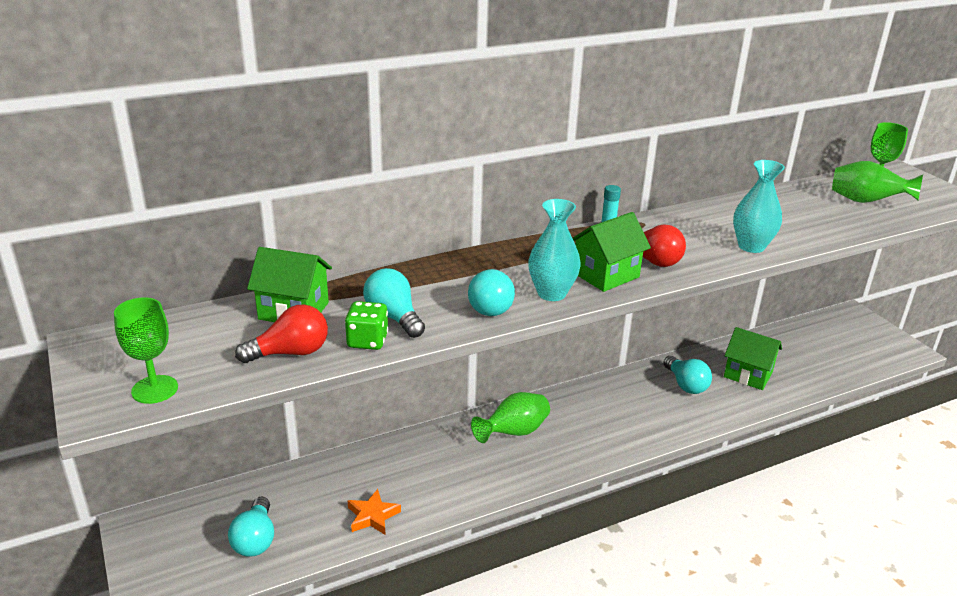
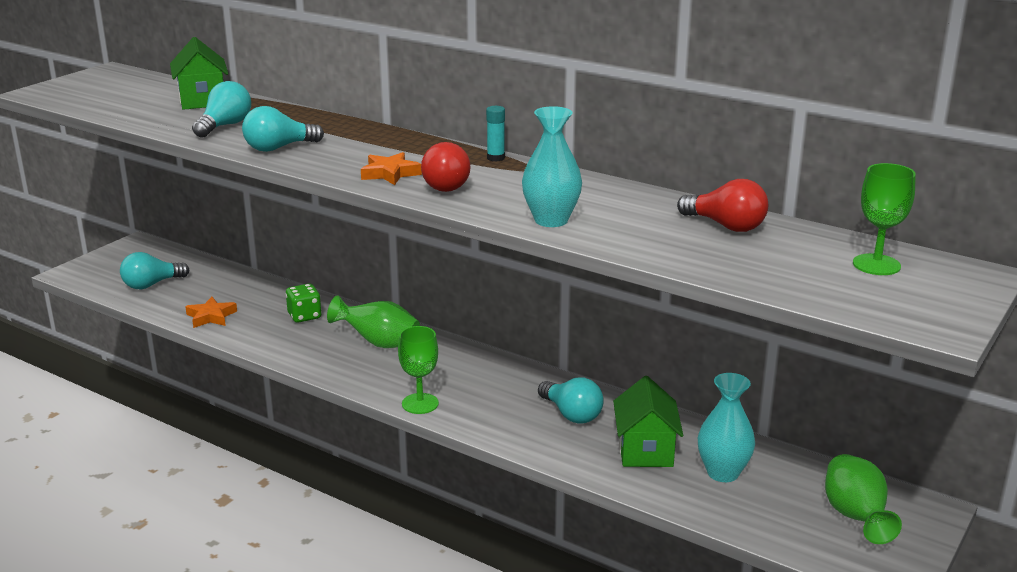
camera: 60 degrees right, 5 degrees down
green goblet [114,297,178,404] -> green goblet moved to [398,326,439,414]
red light bulb [235,304,328,363] -> red light bulb moved to [677,179,768,232]
green dice [345,301,388,350] -> green dice moved to [286,284,322,323]
turquoise vase [528,199,581,301] -> turquoise vase moved to [698,373,755,482]
green house [572,212,651,292] -> orange star [361,152,422,185]
turquoise light bulb [664,356,712,394] -> turquoise light bulb turned 75 degrees counterclockwise [538,377,604,424]
green vase [832,161,923,203] -> green vase moved to [825,454,902,544]

